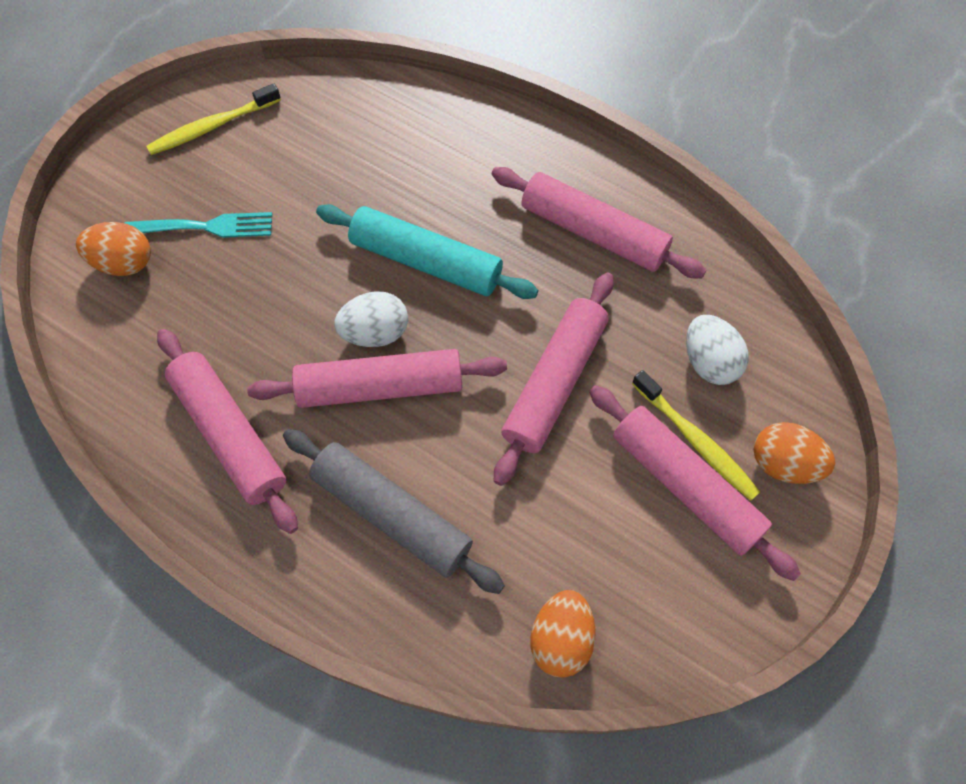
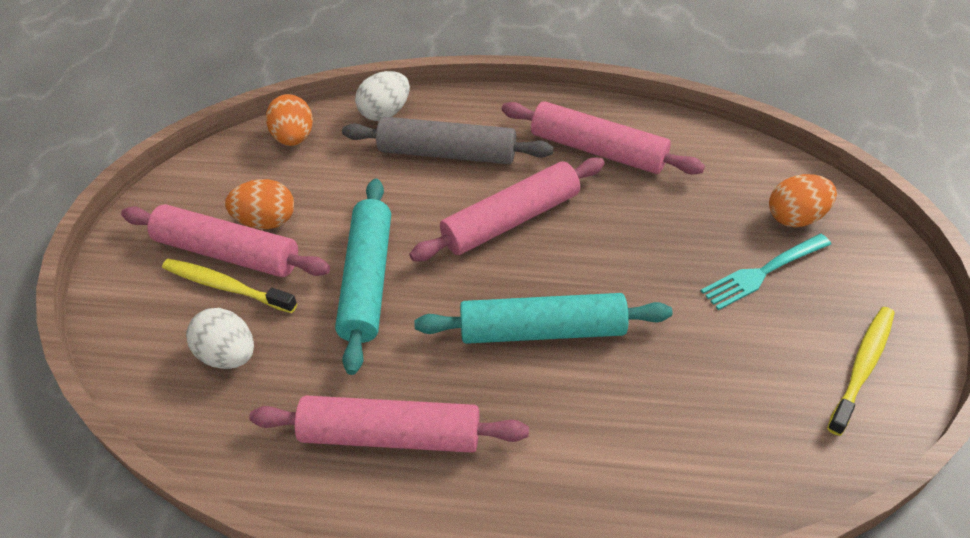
camera: 155 degrees right, 15 degrees down
white egg [334,291,408,347] -> white egg moved to [355,71,410,121]
pink rolling pin [494,272,614,486] -> turquoise rolling pin [335,179,391,375]
orange egg [754,422,835,484] -> orange egg moved to [225,179,294,229]

